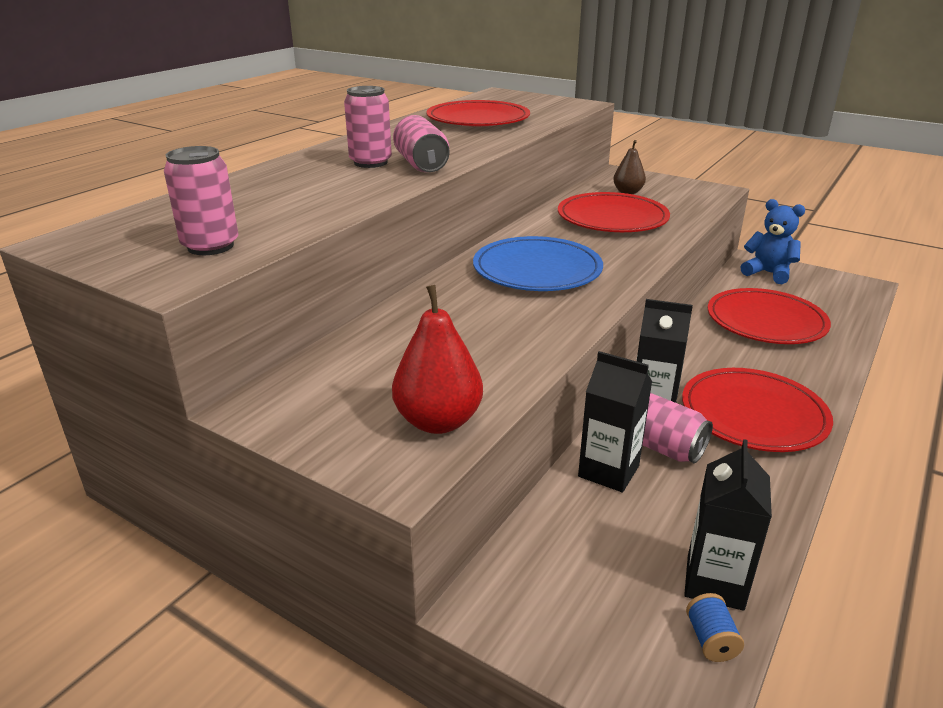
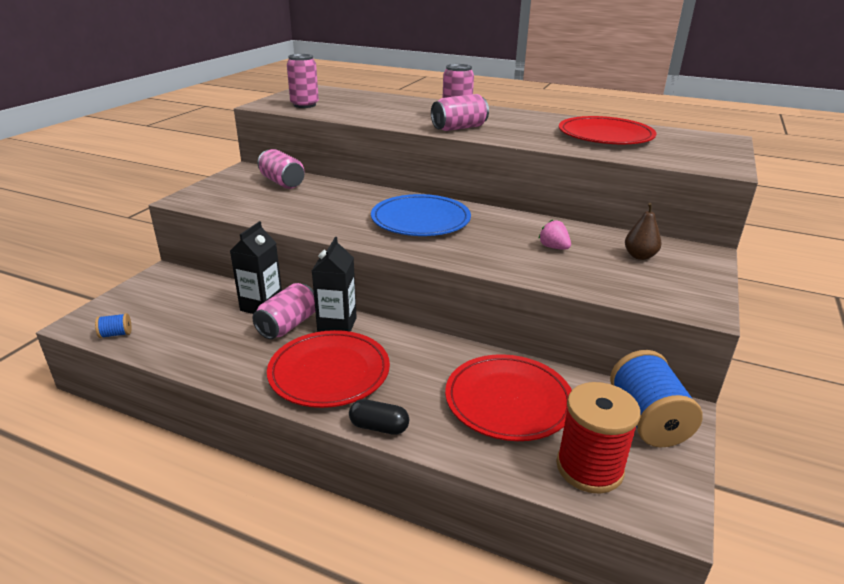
camera: 80 degrees right, 0 degrees up
red pear [392,285,483,434] -> none
red plate [558,192,670,232] -> pink strawberry [538,220,571,250]
black carton [684,439,772,611] -> none
blue teddy bear [741,199,805,284] -> blue spool [610,350,703,447]
none -> pink can [258,149,304,189]
none -> black capsule [349,399,409,435]
none -> red spool [556,382,641,494]

